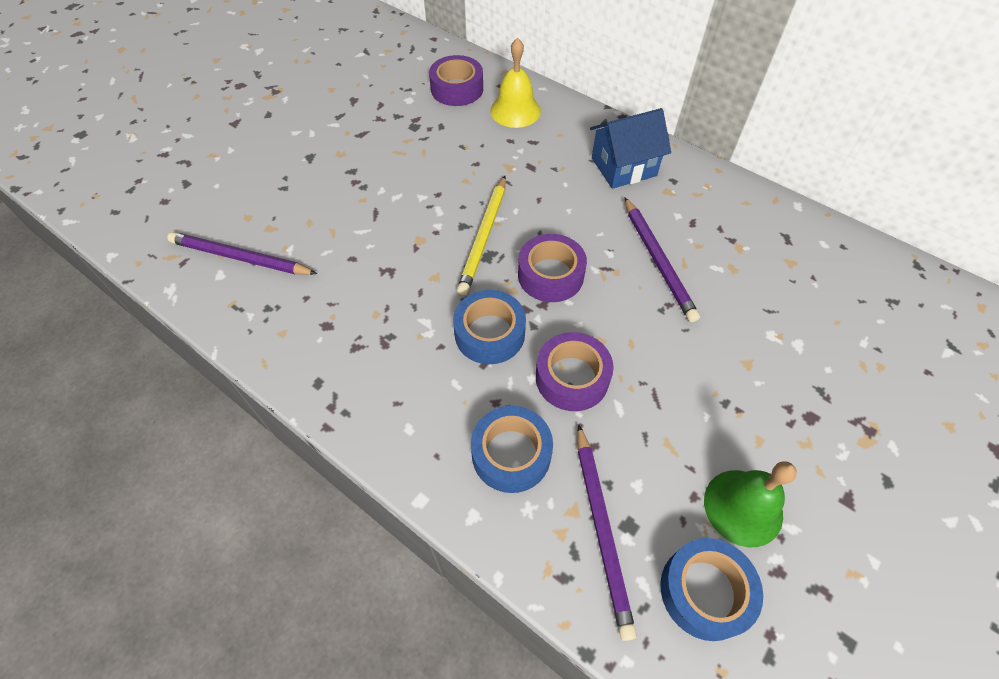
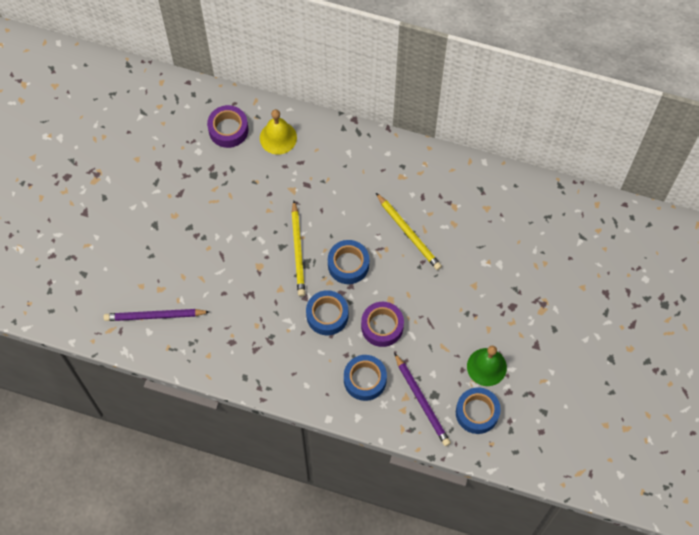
camera: 20 degrees left, 10 degrees up
purple tape [518,234,587,302] -> blue tape [328,240,369,284]
blue house [590,108,671,189] -> none
purple pencil [625,198,700,322] -> yellow pencil [376,193,442,270]

